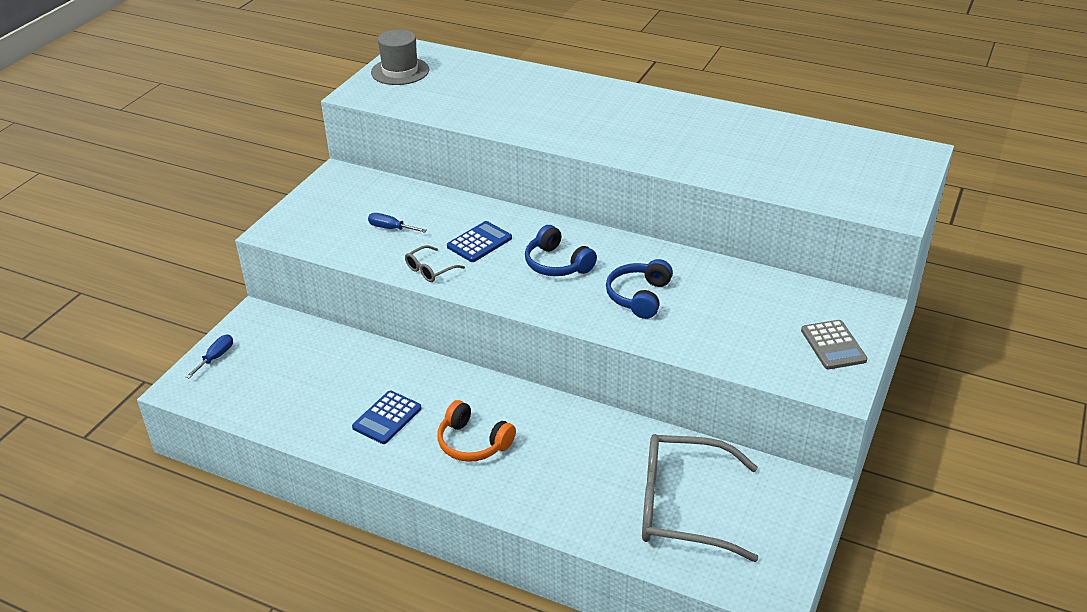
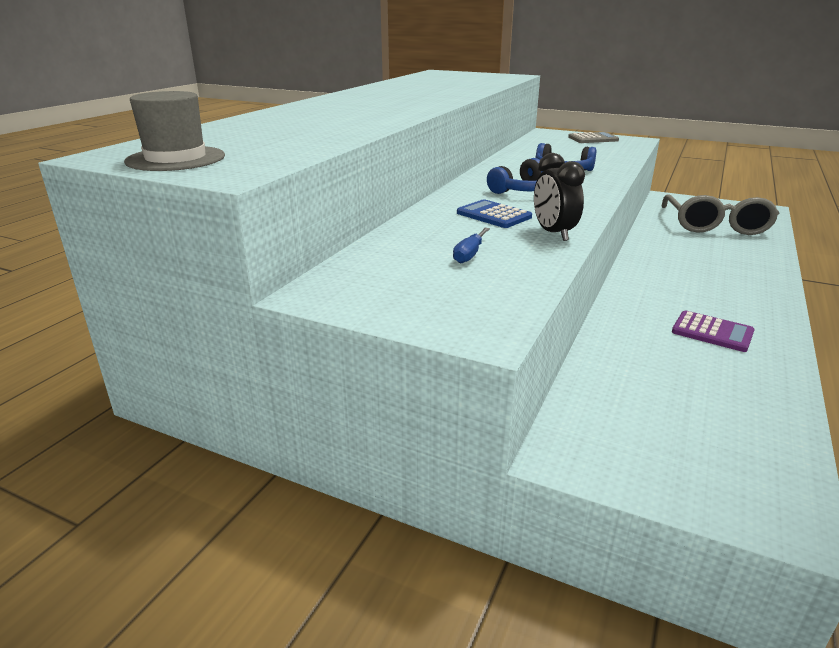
camera: 90 degrees left, 10 degrees down
blue screwdriver [186,335,233,378] -> none
blue calculator [352,391,422,444] -> purple calculator [672,311,755,352]
grey glasses [405,245,465,282] -> black clock [534,153,585,241]
orange headphones [437,400,516,462] -> none

